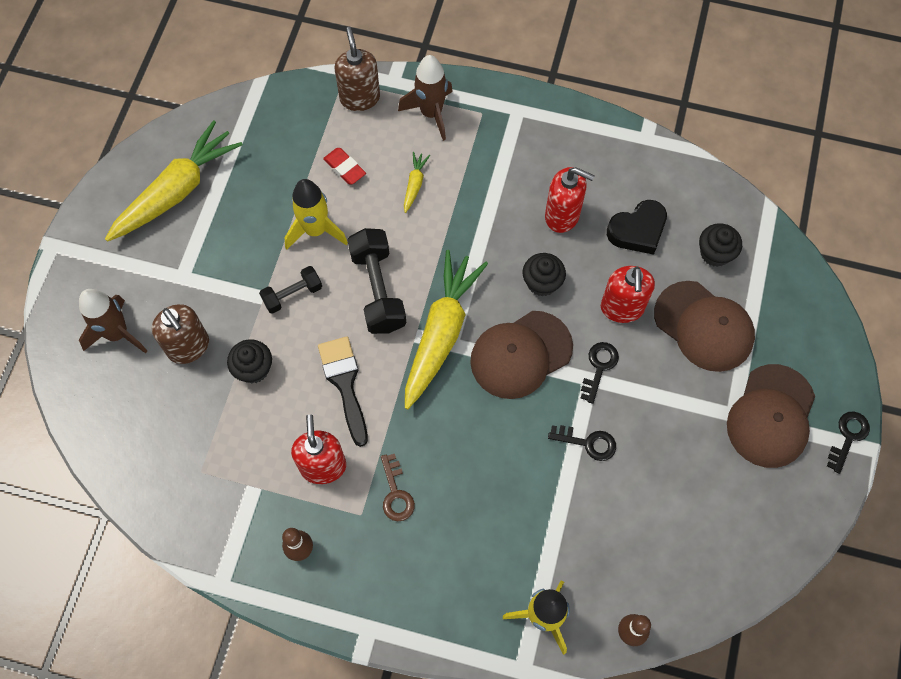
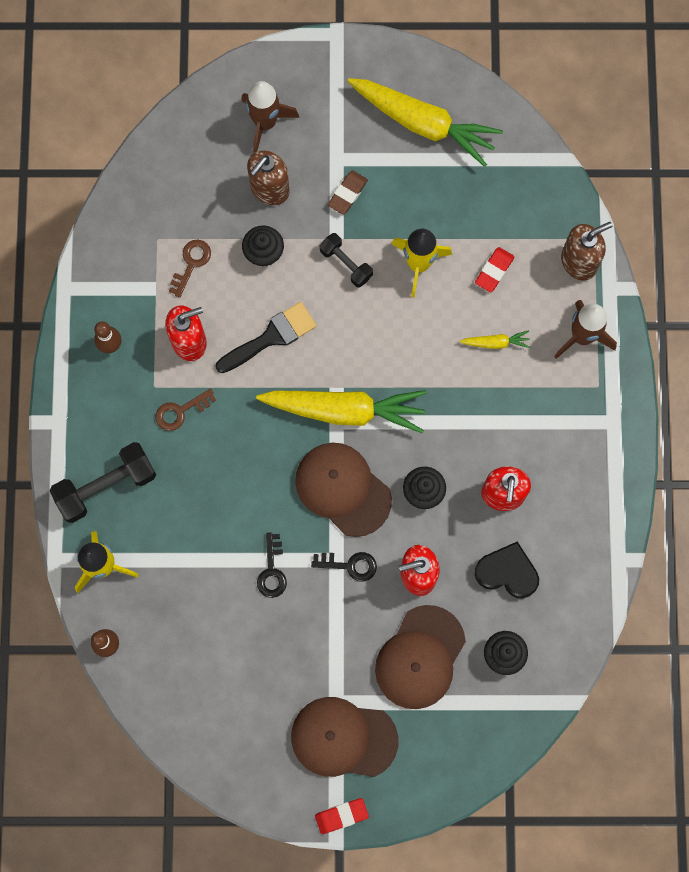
camera: 75 degrees right, 10 degrees up
black dumbbell [347,228,406,334] -> black dumbbell moved to [49,442,156,523]
black heart [607,200,667,255] -> black heart turned 150 degrees clockwise [475,542,539,599]
black key [827,412,870,474] -> red eraser [315,798,369,834]
none -> brown key [169,240,211,298]
none -> brown eraser [328,171,368,215]

